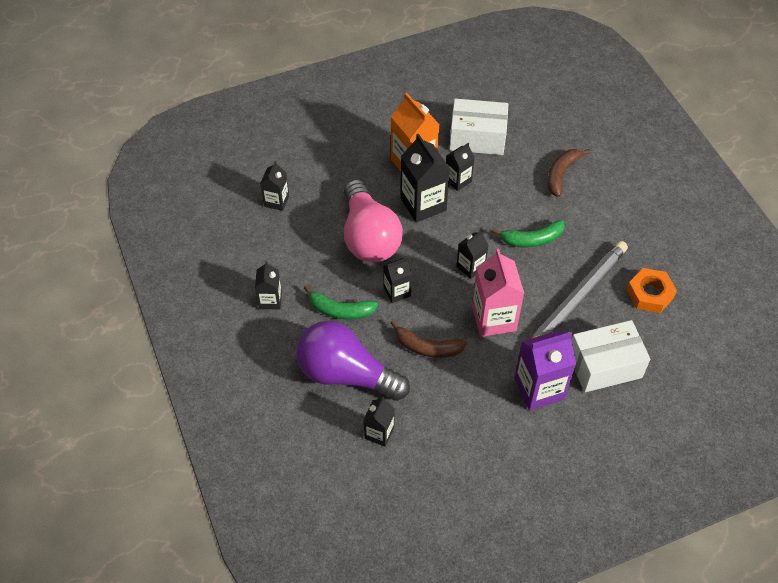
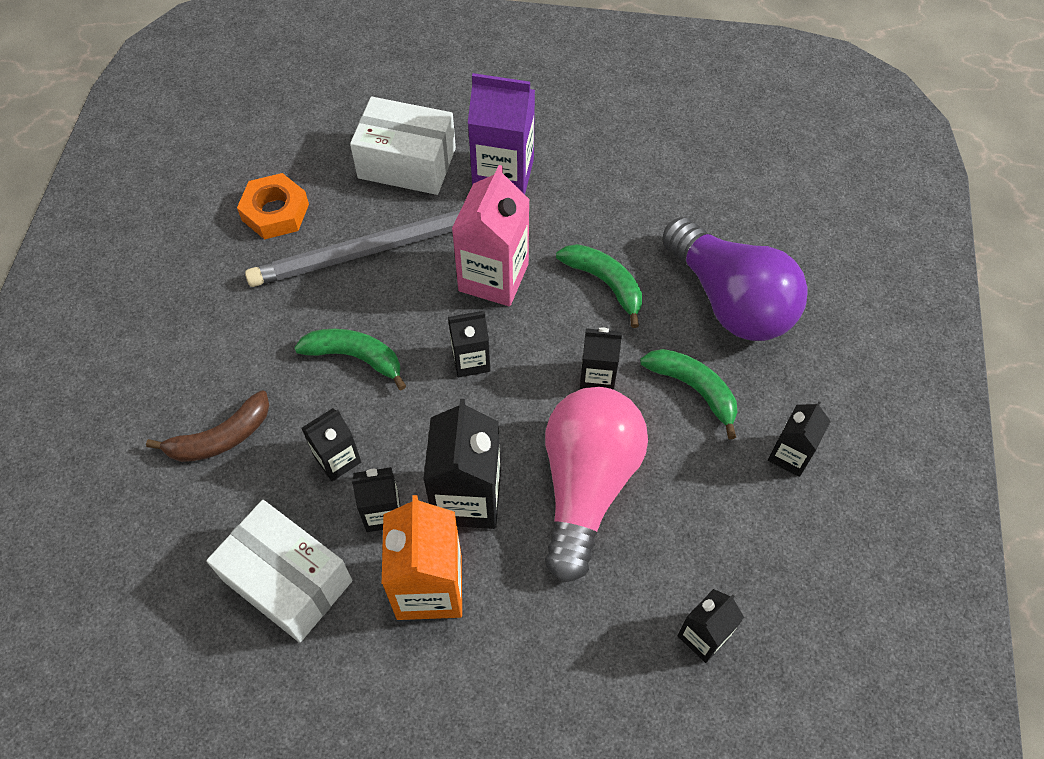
camera: 150 degrees left, 5 degrees up
black carton [363,397,395,447] -> black carton moved to [301,408,361,481]
brown banana [391,320,467,358] -> green banana [556,244,642,328]

